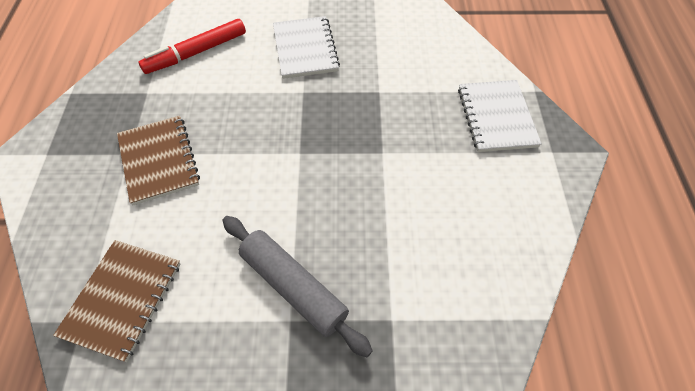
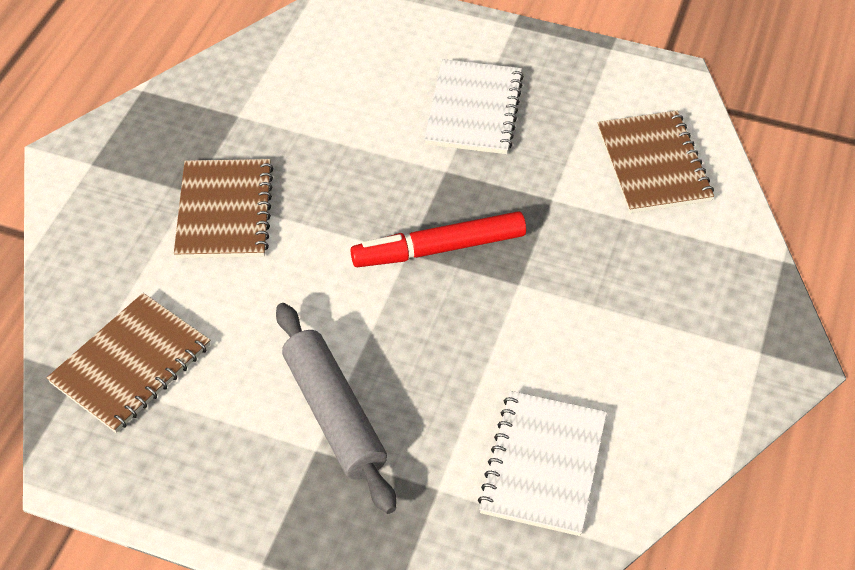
camera: 20 degrees right, 5 degrees down
red marker [138,19,246,74] -> red marker moved to [350,211,526,267]
white notebook [458,80,542,152] -> white notebook moved to [478,391,607,536]
none -> brown notebook [597,110,714,213]

